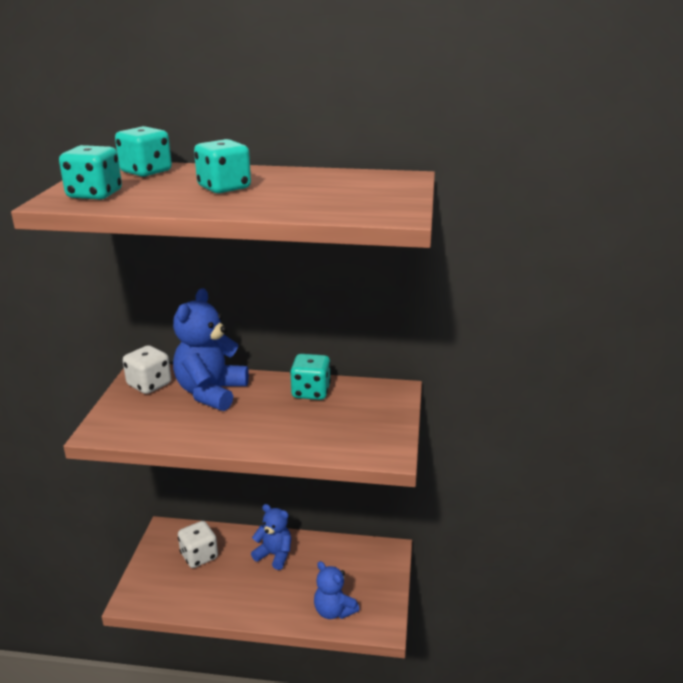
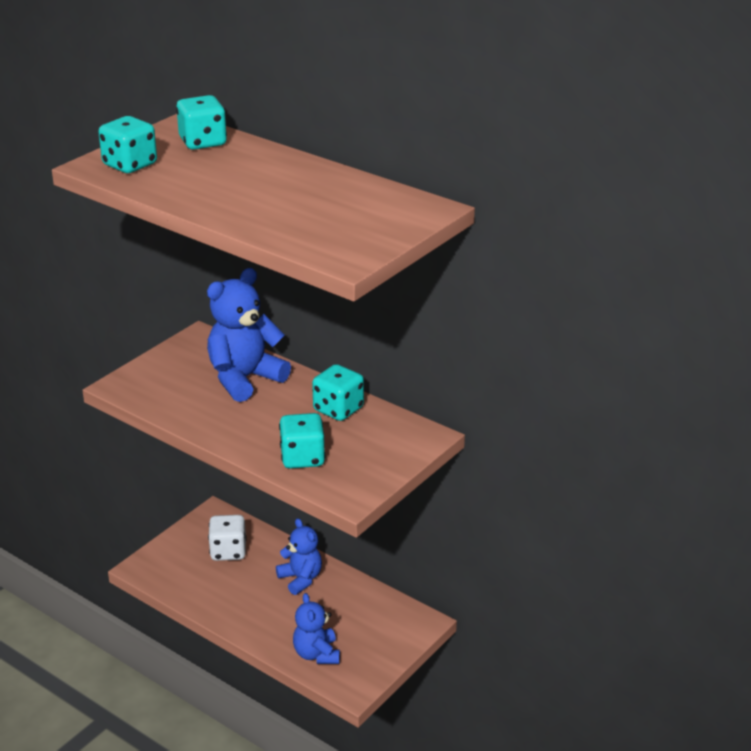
camera: 30 degrees right, 5 degrees up
white dice [123,345,171,394] -> none
turquoise dice [194,139,251,194] -> turquoise dice moved to [279,413,325,468]

